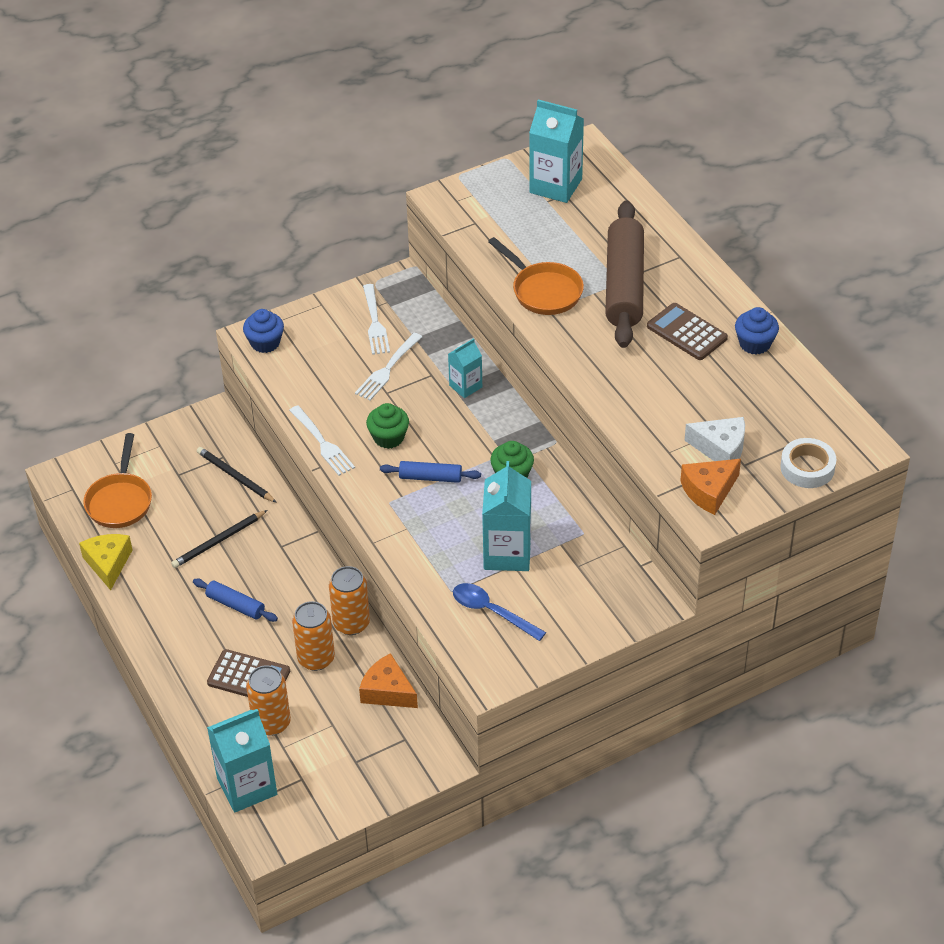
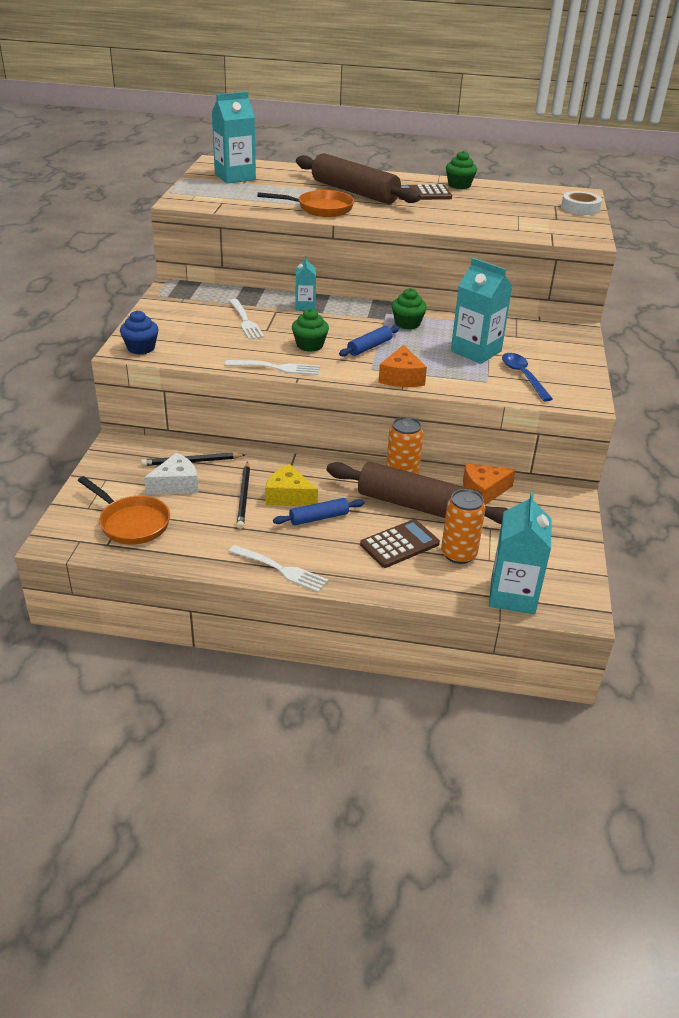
camera: 55 degrees left, 10 degrees down
yellow cheese [79,534,132,590] -> yellow cheese moved to [265,464,318,506]
orange can [292,601,335,671] -> brown rolling pin [327,461,508,524]
white fork [363,284,390,355] -> white fork moved to [229,545,328,592]
blue spoon [453,583,546,641] -> blue spoon turned 90 degrees clockwise [502,353,553,401]
orange cheese [680,459,741,515] -> orange cheese moved to [378,345,427,387]
white cheese [685,417,745,461] -> white cheese moved to [144,453,198,495]
blue cupcake [735,307,779,354] -> green cupcake [446,151,477,189]

